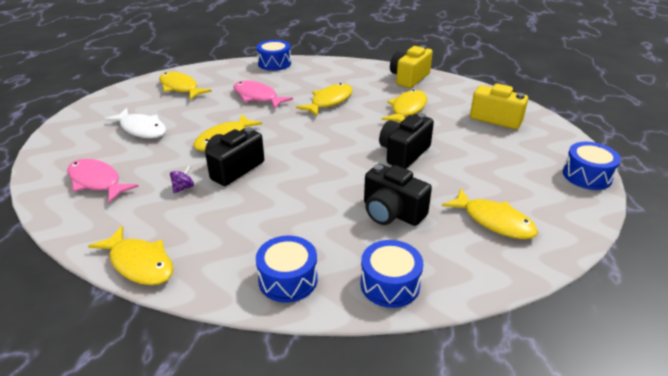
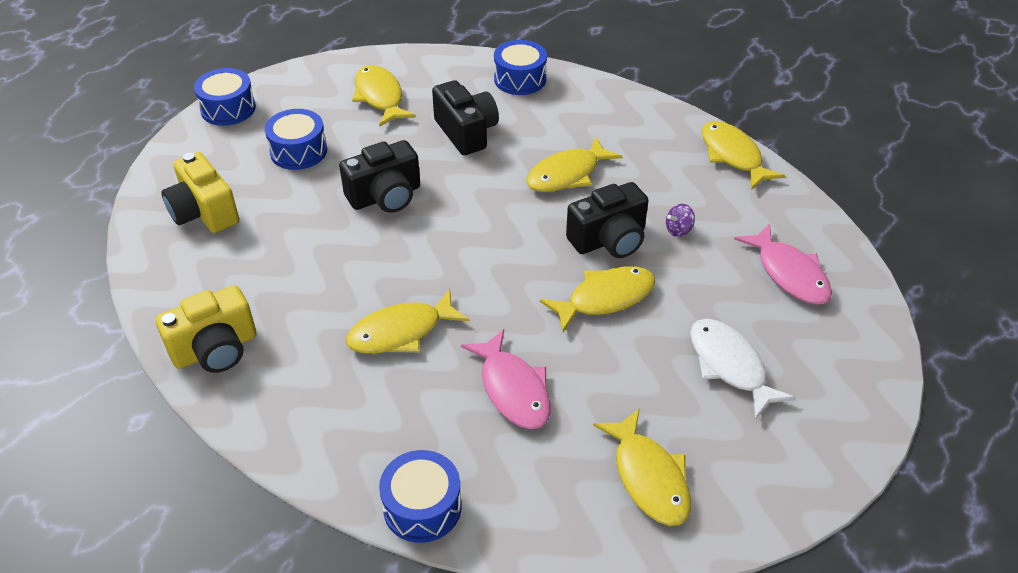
camera: 155 degrees left, 10 degrees up
blue drum [256,236,318,303] -> blue drum moved to [265,109,327,170]
yellow fish [381,90,427,123] -> yellow fish moved to [526,137,622,192]

